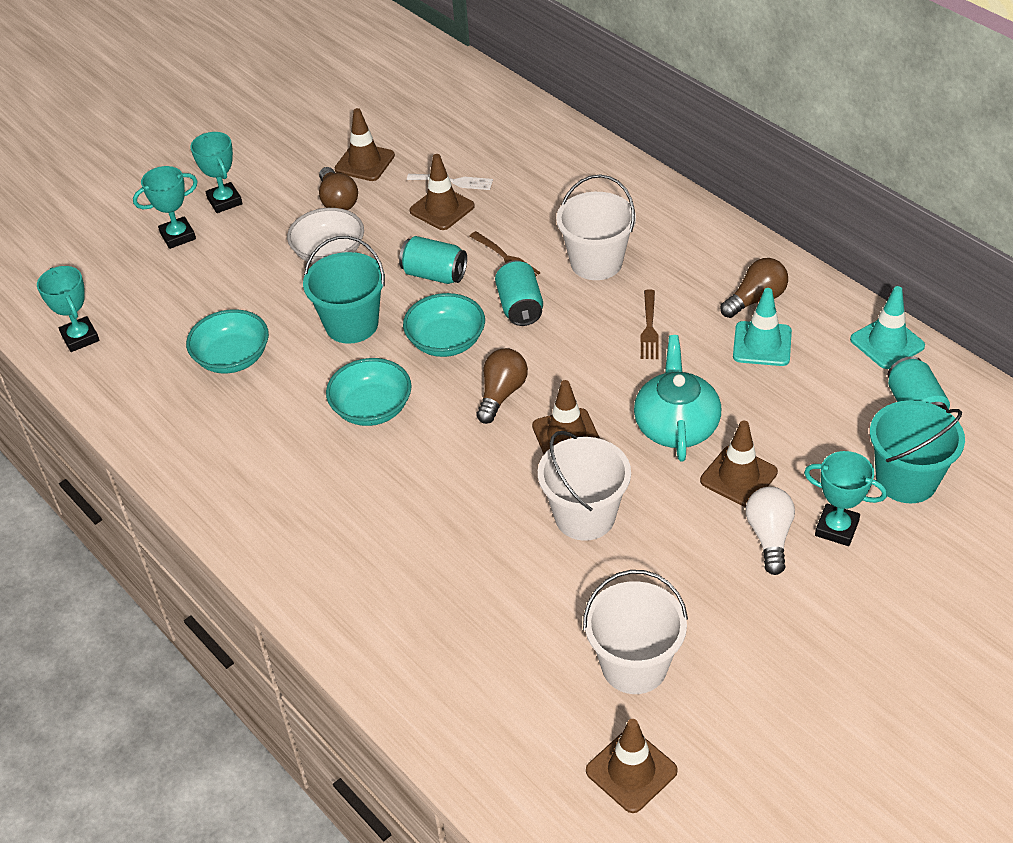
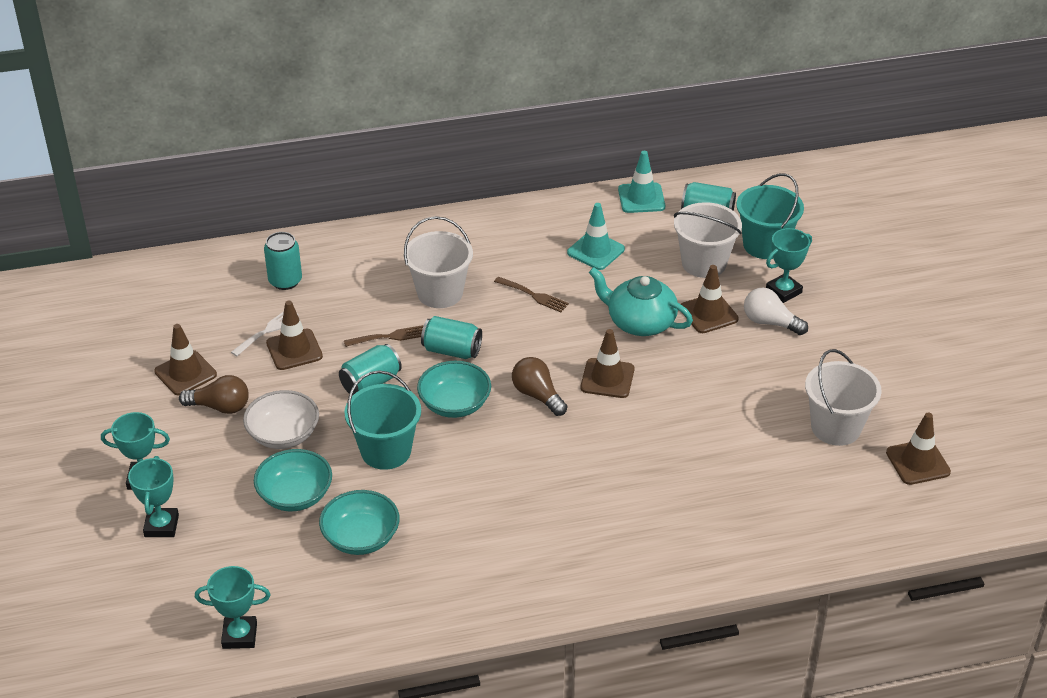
camera: 65 degrees left, 5 degrees down
turquoise bowl [326,358,412,426] -> turquoise bowl moved to [254,449,332,511]
white bucket [538,431,631,541] -> white bucket moved to [674,202,742,278]
brown light bulb [720,258,788,318] -> none
none -> turquoise can [264,232,302,290]

